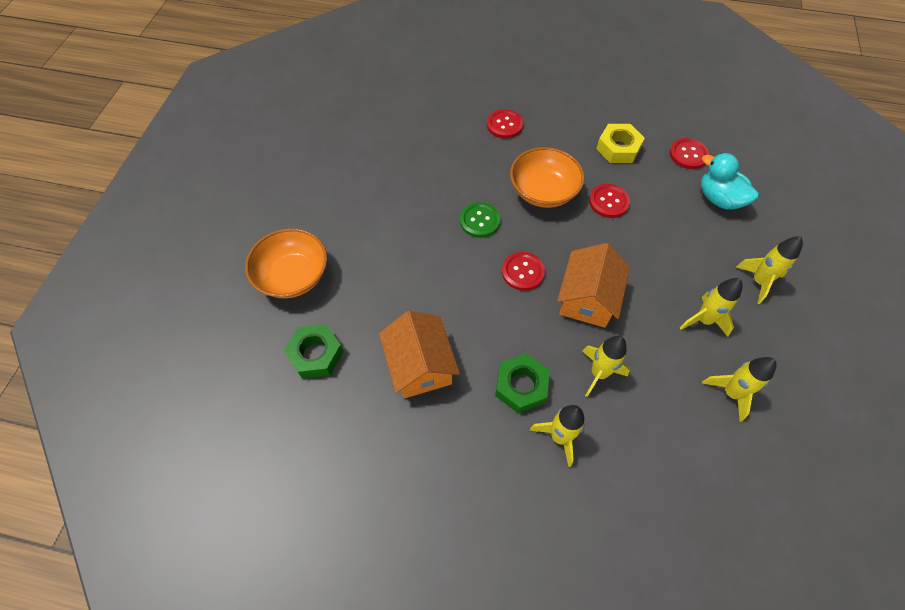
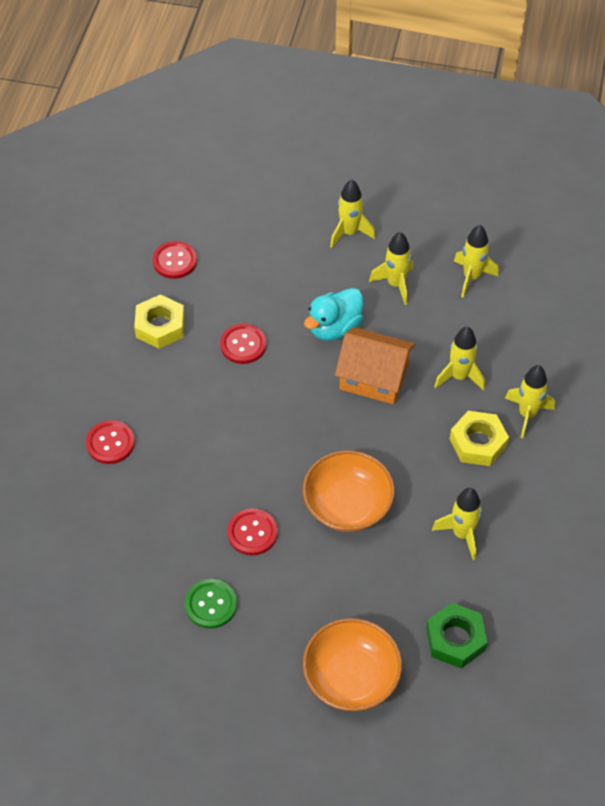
camera: 90 degrees left, 5 degrees down
orange house [379,311,460,398] -> yellow rocket [432,488,482,560]
green button [460,202,500,238] -> green button moved to [185,579,237,629]
green nut [495,354,550,413] -> yellow nut [450,411,509,466]
red button [502,252,545,291] -> red button moved to [227,508,278,555]
orange bowl [510,147,584,208] -> orange bowl moved to [303,450,395,532]
turquoise duck [701,153,759,210] -> turquoise duck moved to [304,288,364,341]

